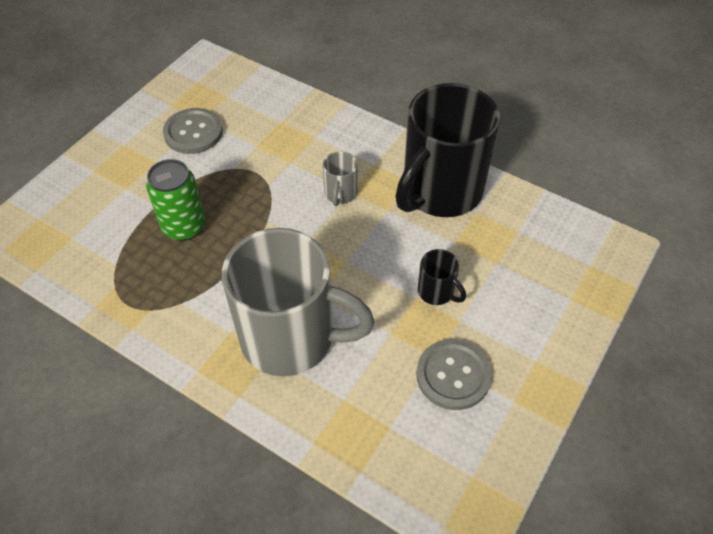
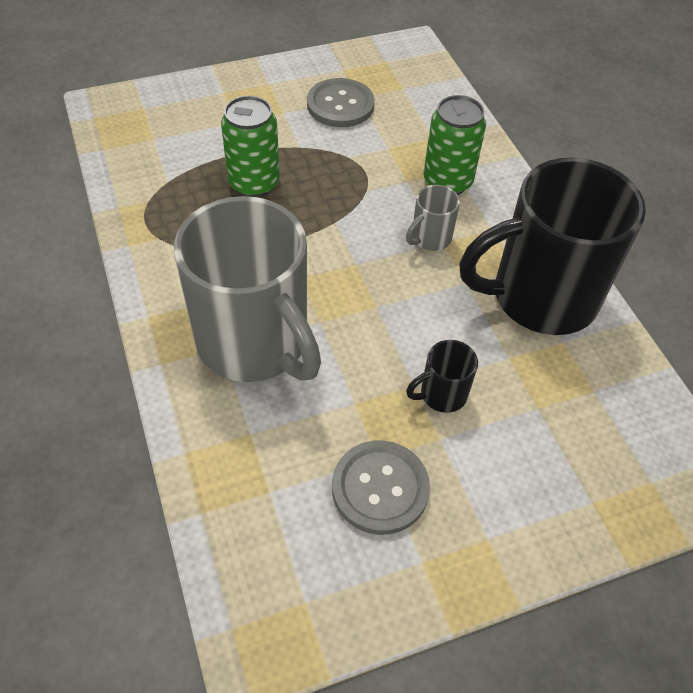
camera: 35 degrees right, 0 degrees up
black mug [418,249,466,305] -> black mug turned 75 degrees clockwise [406,340,478,413]
none -> green can [424,95,486,195]

